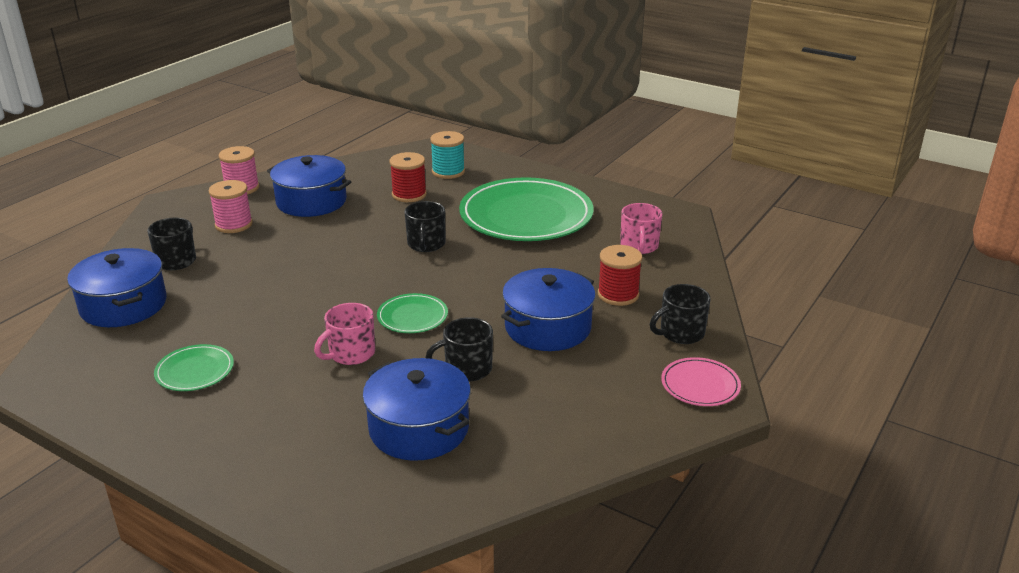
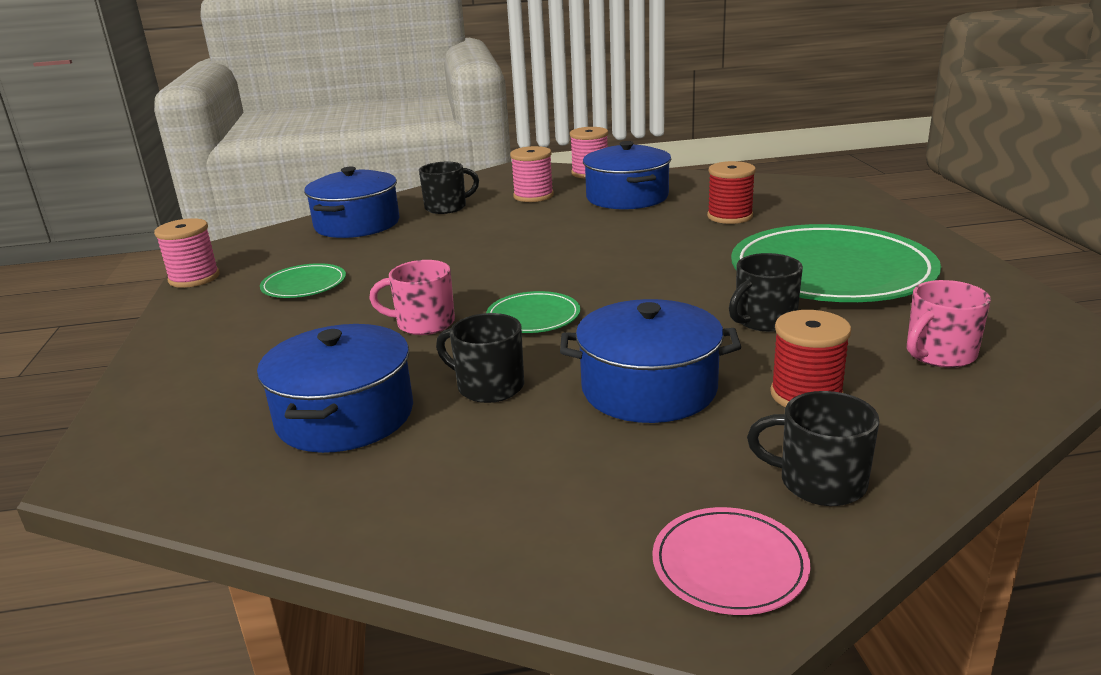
camera: 50 degrees right, 5 degrees down
black mug [405,201,446,252] -> black mug moved to [729,253,803,332]
turquoise spool [430,131,465,179] -> none
none -> pink spool [154,218,220,288]

